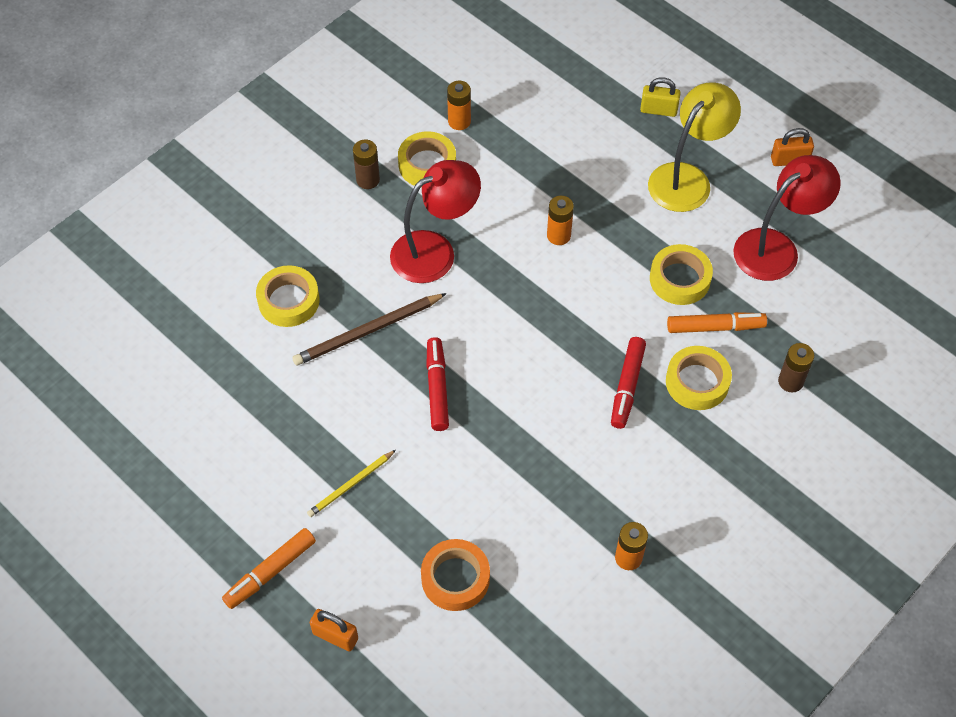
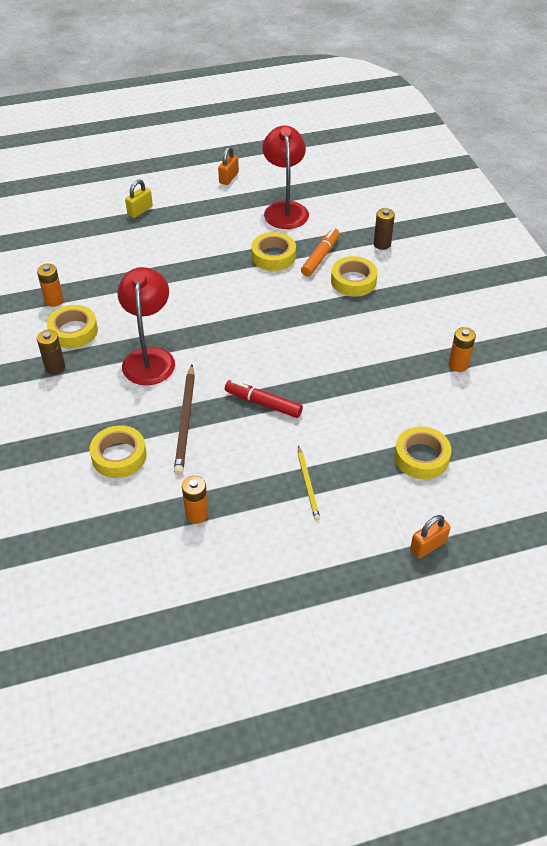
camera: 60 degrees left, 10 degrees down
orange marker [222,528,316,609] -> none
orange tape [421,539,490,611] -> yellow tape [394,426,451,479]
orange battery [547,196,574,245] -> orange battery moved to [182,476,209,524]
red marker [611,337,646,429] -> none
yellow lamp [648,83,741,212] -> none

